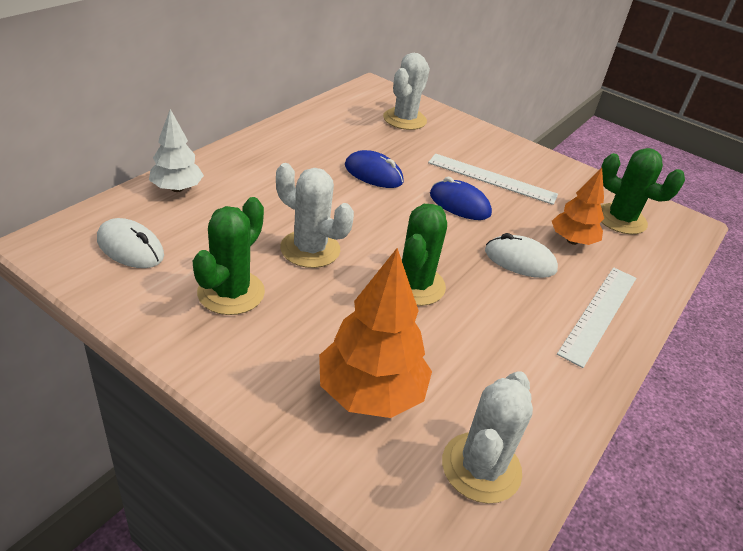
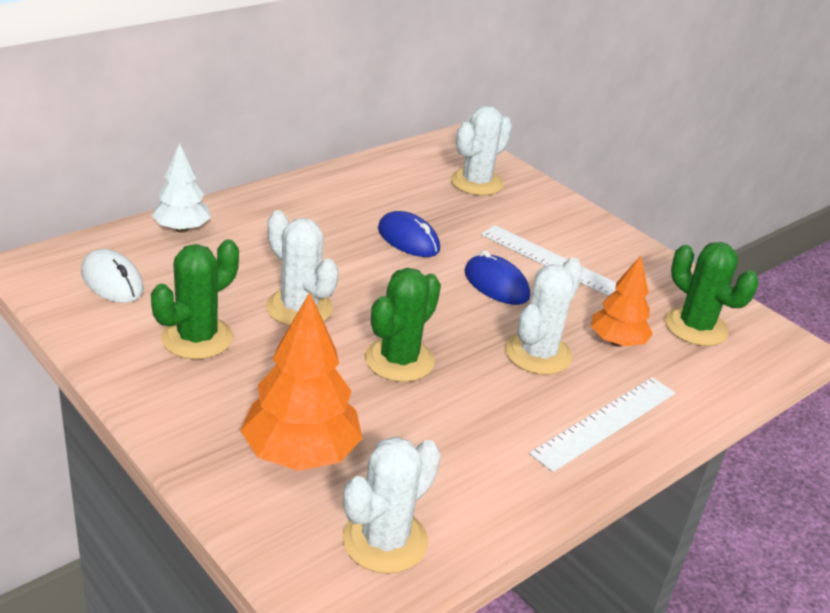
camera: 15 degrees right, 5 degrees down
white mouse [485,233,558,278] -> white cactus [505,258,583,375]

